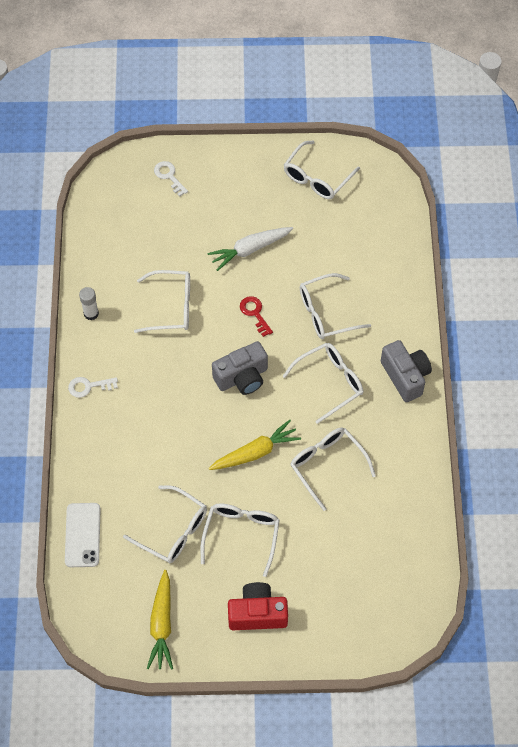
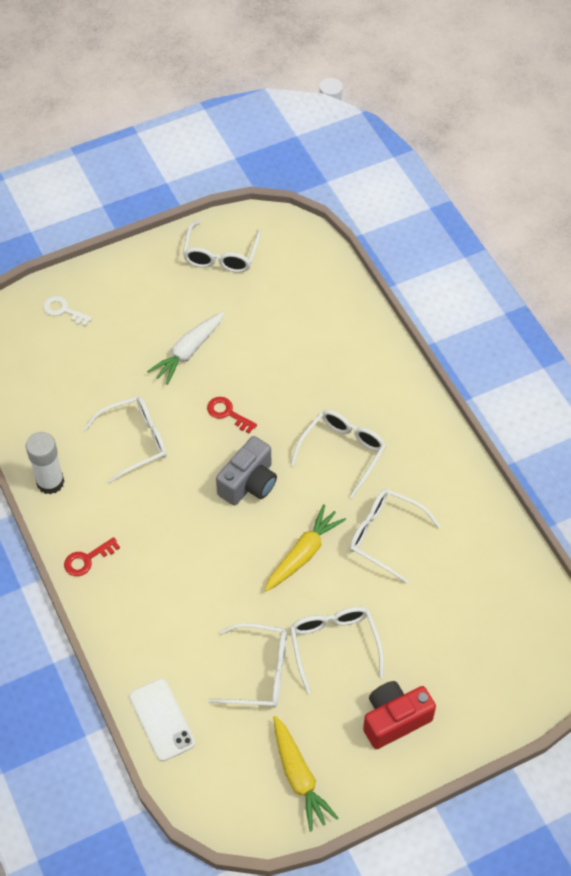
camera: 25 degrees left, 5 degrees down
white key [68,377,118,398] -> red key [64,537,120,576]
white glue stick [79,287,99,320] -> white glue stick [26,432,65,494], size x1.55
white glasses [300,273,371,339] -> none
grey camera [381,340,432,402] -> none

